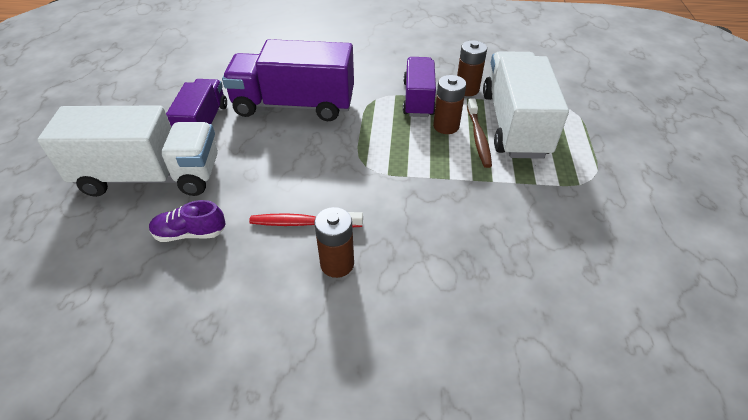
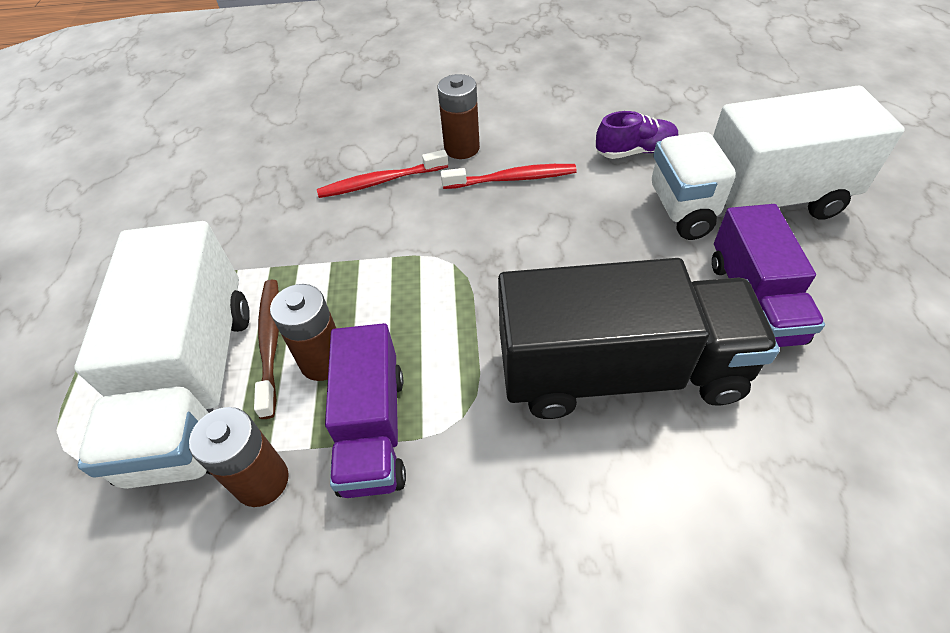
camera: 175 degrees right, 5 degrees up
purple truck [222,39,354,121] -> black truck [498,258,780,419]
none -> red toothbrush [317,150,448,198]

